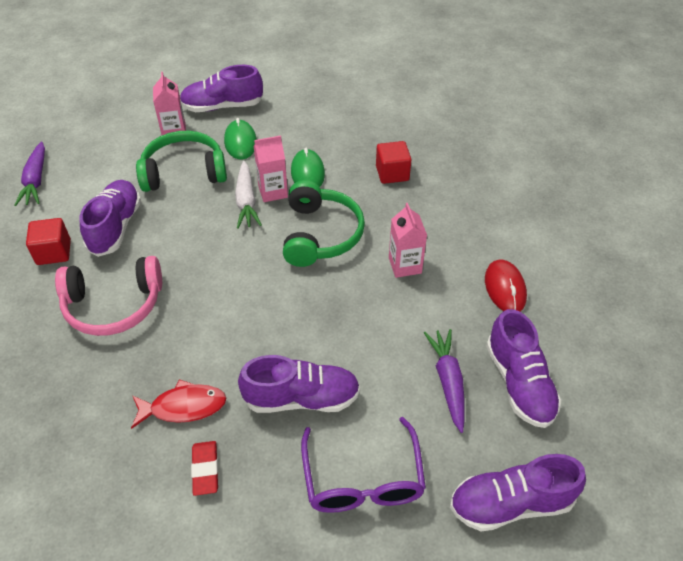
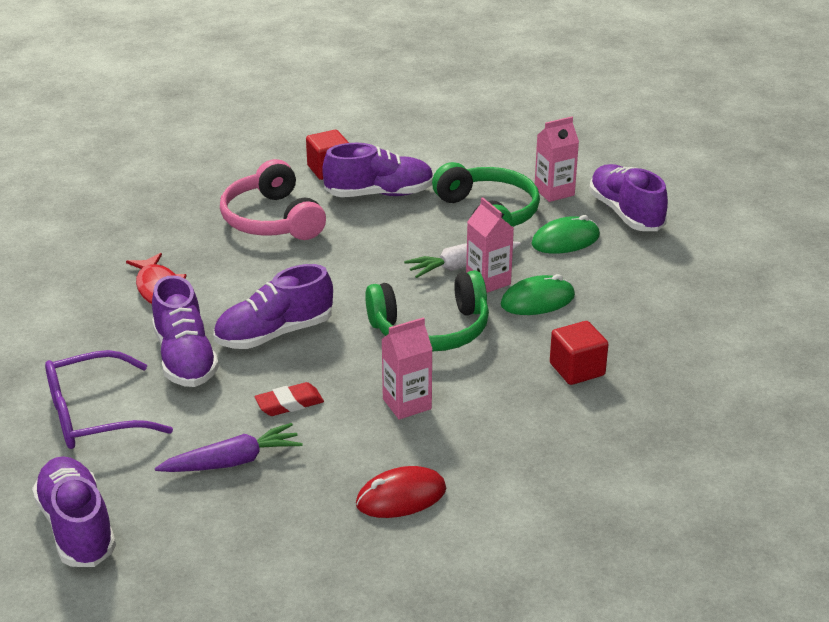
camera: 75 degrees right, 15 degrees down
purple carrot [14,142,45,206] -> none
red eraser [191,441,218,496] -> red eraser moved to [254,382,324,416]
purple shoe [486,309,561,428] -> purple shoe moved to [214,264,333,349]

